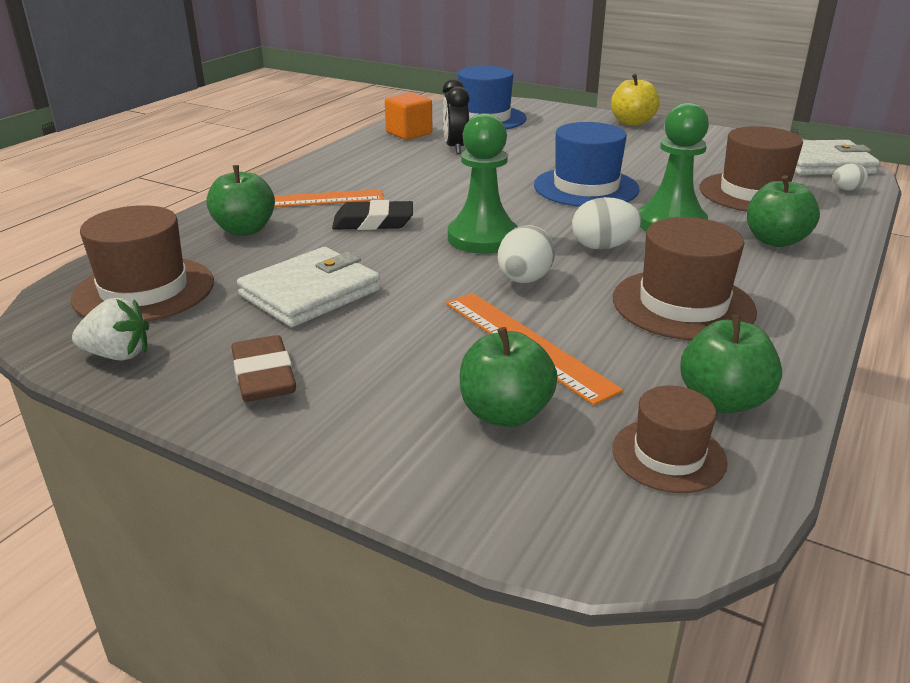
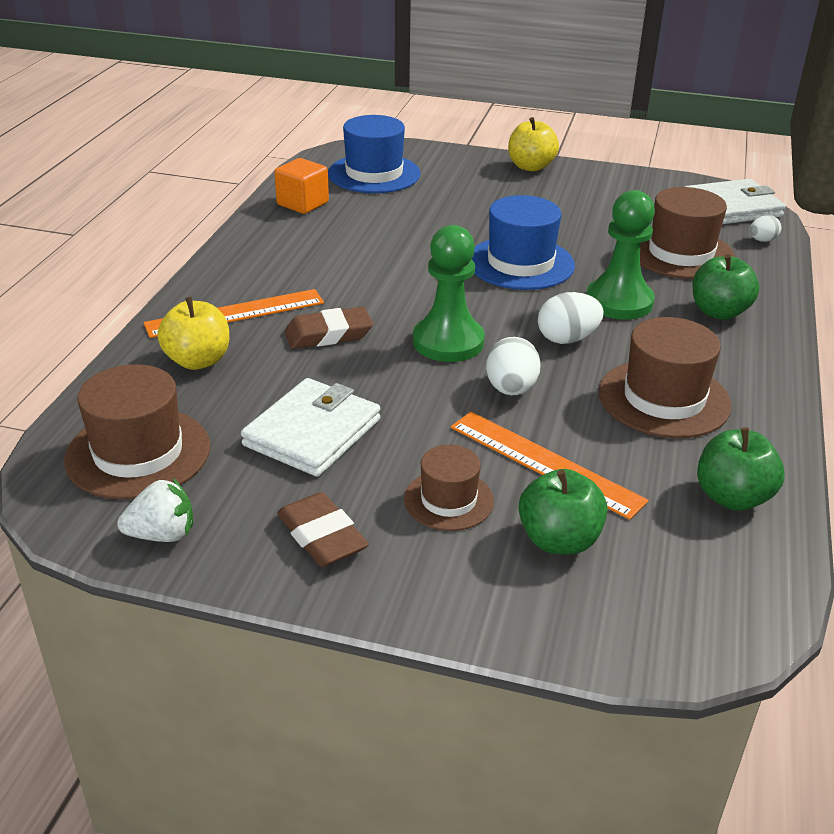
camera: 15 degrees left, 5 degrees up
green apple [206,165,275,236] -> yellow apple [157,297,229,370]
black eraser [332,200,413,230] -> brown eraser [285,307,373,349]
black clock [443,79,470,154] -> none
brown hat [612,386,728,493] -> brown hat moved to [404,445,494,531]

